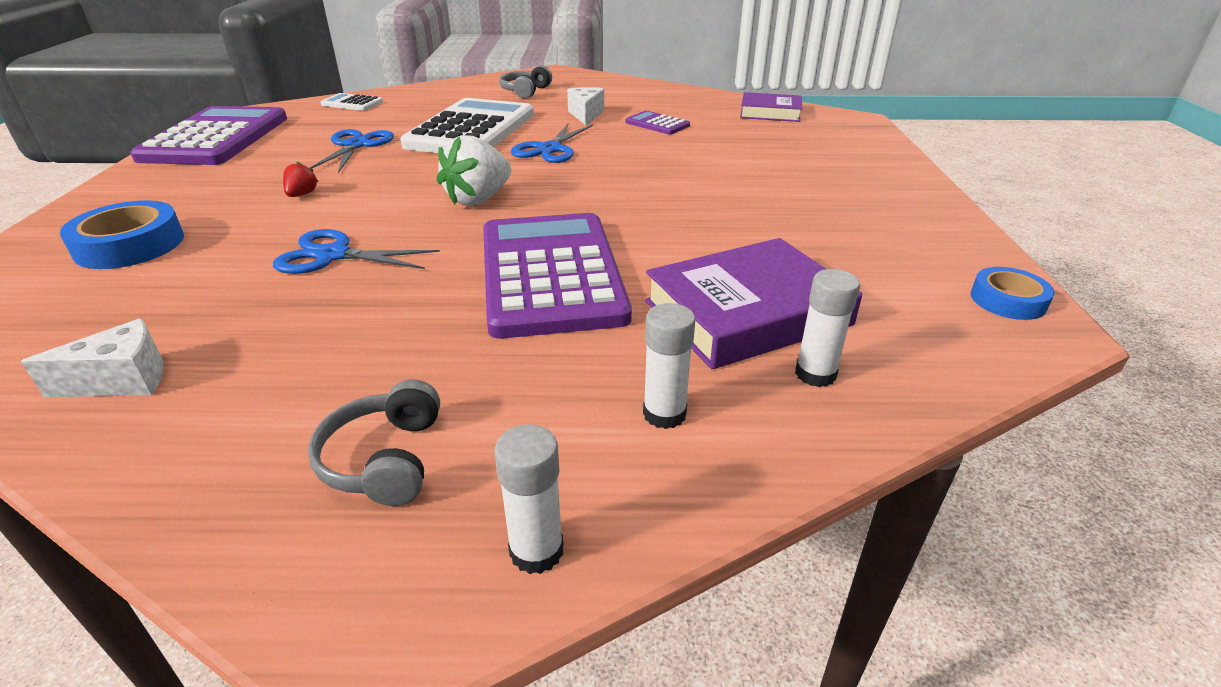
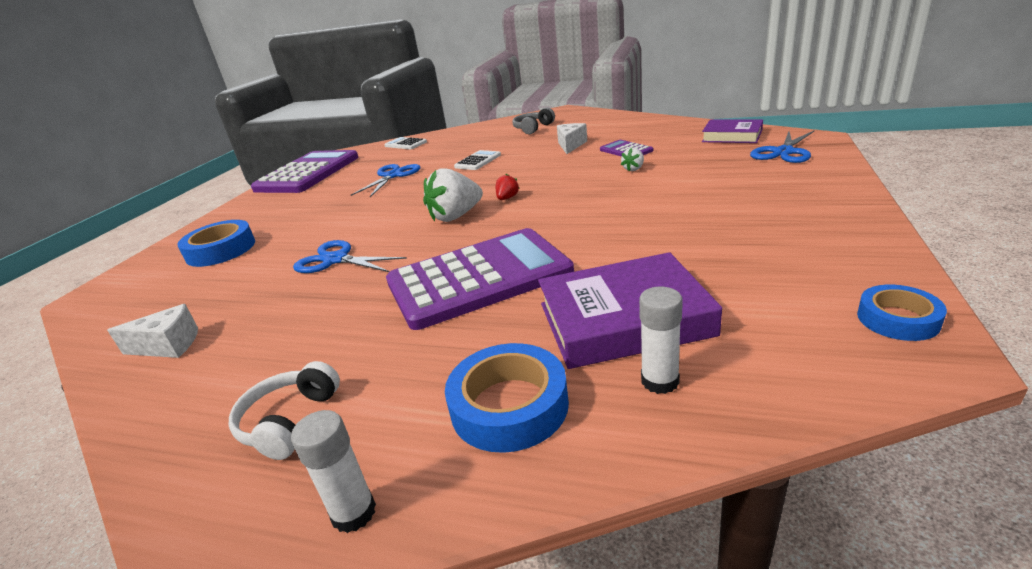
camera: 20 degrees right, 5 degrees down
red strawberry [283,162,319,197] -> red strawberry moved to [496,174,520,200]
grey headphones [308,379,440,506] -> white headphones [229,361,340,460]
white calculator [400,98,534,153] -> white calculator [454,150,501,170], size x0.43
purple calculator [483,213,632,339] -> purple calculator turned 60 degrees clockwise [386,228,574,330]
blue scissors [511,123,593,163] -> blue scissors moved to [750,130,815,163]
white glue stick [643,303,695,429] -> blue tape [445,343,569,453]
none -> white strawberry [621,148,644,171]

